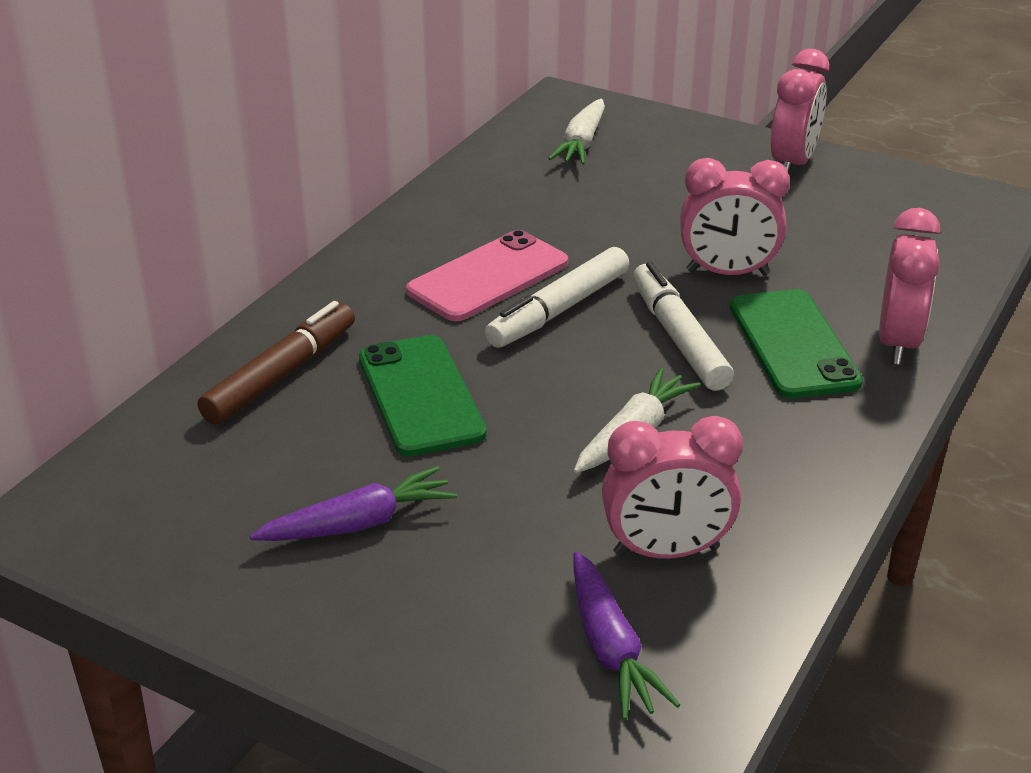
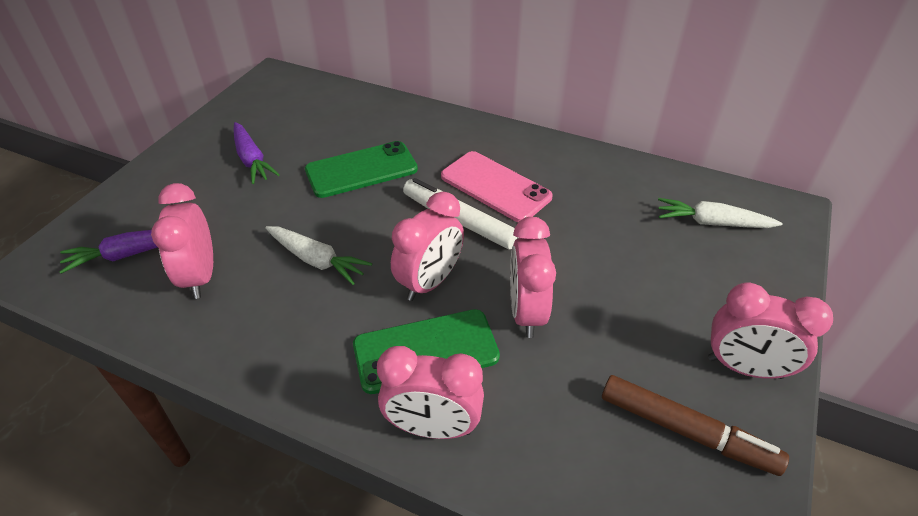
camera: 85 degrees right, 10 degrees up
brown marker [198,301,355,425] -> brown marker moved to [602,375,789,476]
white marker [633,262,734,391] -> pink clock [391,192,464,301]

